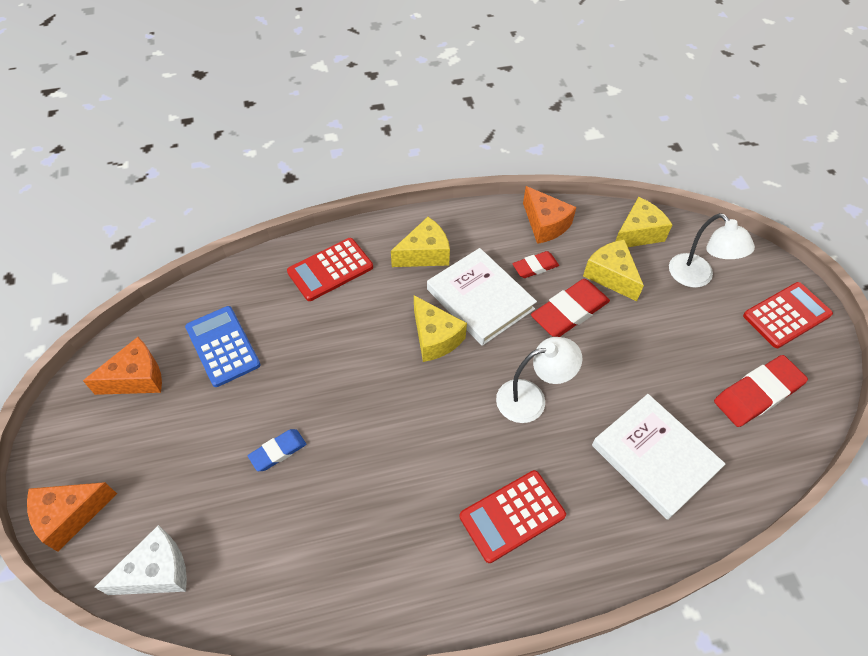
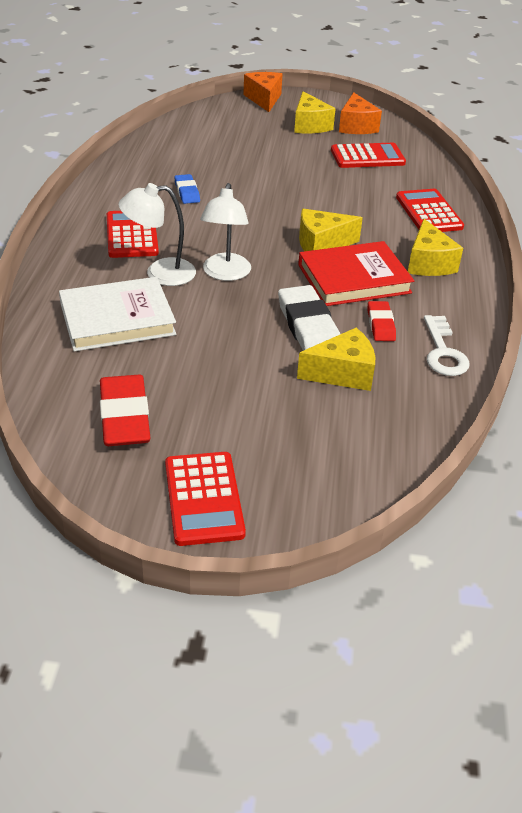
camera: 110 degrees right, 15 degrees down
white cheese [94,525,187,595] -> none
blue calculator [185,306,261,387] -> red calculator [331,143,406,168]
blue eraser [248,429,306,471] -> blue eraser moved to [174,174,200,204]
white book [427,248,537,346] -> red book [298,241,414,306]
orange cheese [523,186,576,244] -> white key [424,315,470,376]
red eraser [531,279,610,337] -> white eraser [278,285,340,351]
yellow cheese [616,197,672,247] -> yellow cheese moved to [294,91,336,133]
white lamp [669,213,755,288] -> white lamp moved to [118,183,196,286]

